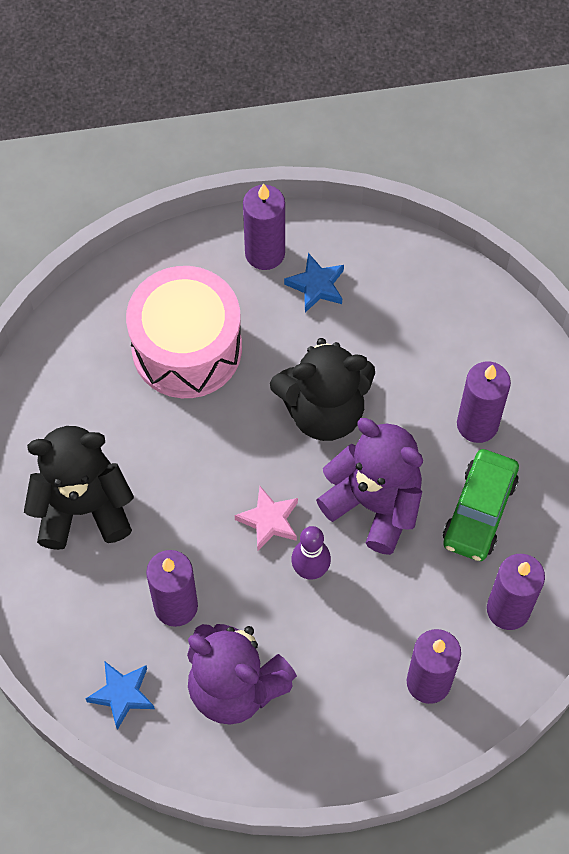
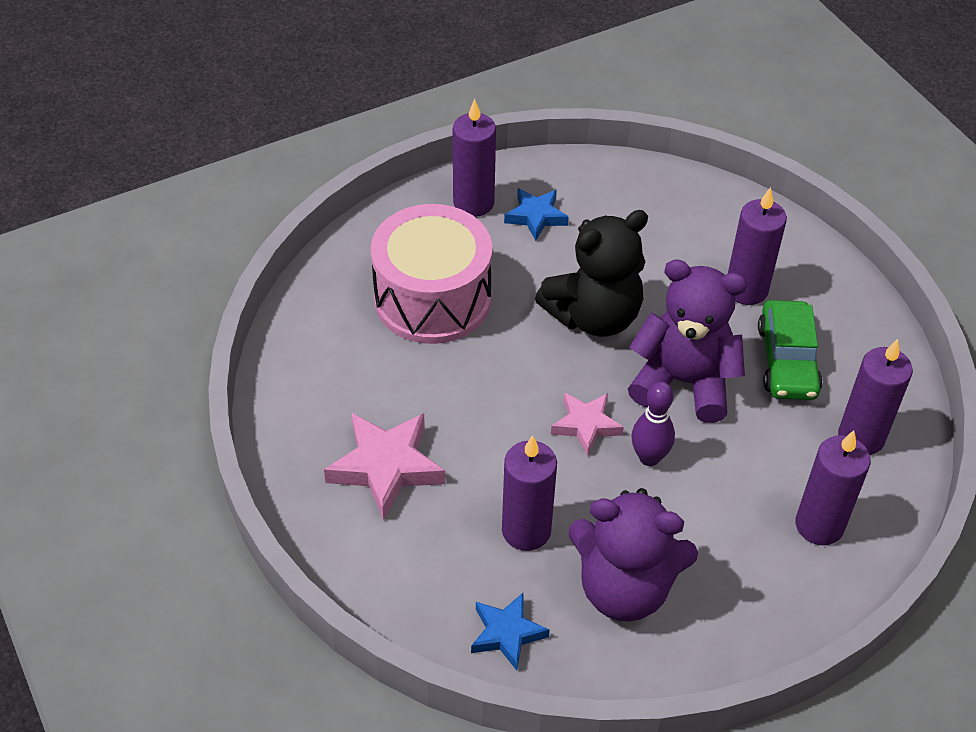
camera: 20 degrees left, 15 degrees down
black teddy bear [24,426,134,550] -> pink star [324,413,446,520]

